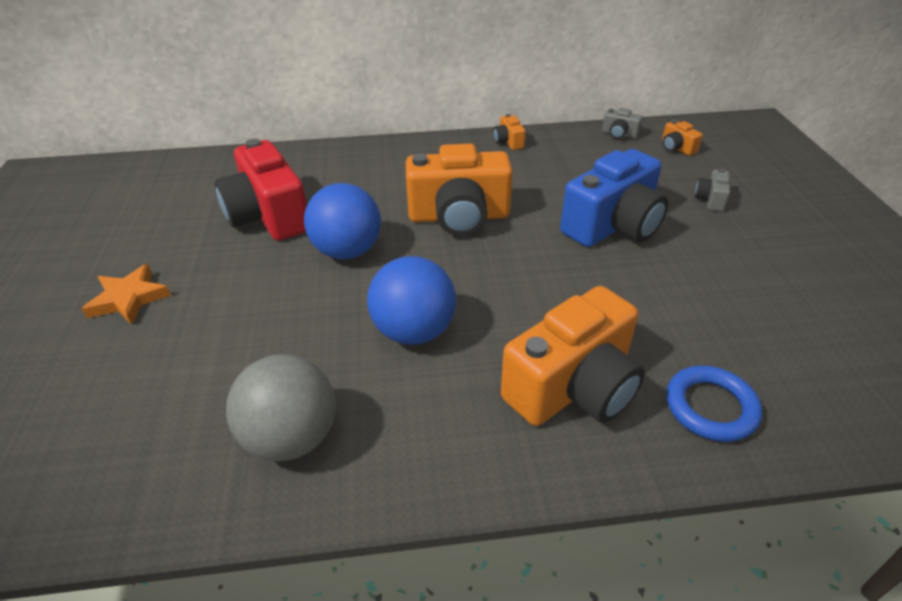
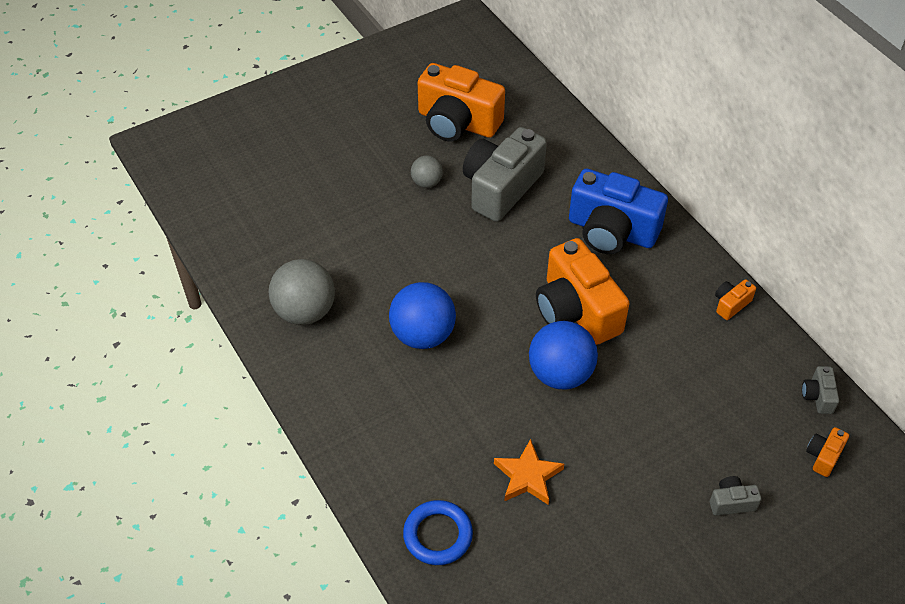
camera: 65 degrees right, 10 degrees up
orange star [82,264,171,325] -> orange star moved to [494,439,564,505]
red camera [215,139,307,241] -> grey camera [463,127,547,222]
blue ball [304,183,381,259] -> blue ball moved to [529,321,598,390]
orange camera [501,286,645,426] -> orange camera moved to [418,63,505,142]
blue camera [560,149,668,247] -> blue camera moved to [569,169,668,254]
none -> grey ball [411,156,443,188]

